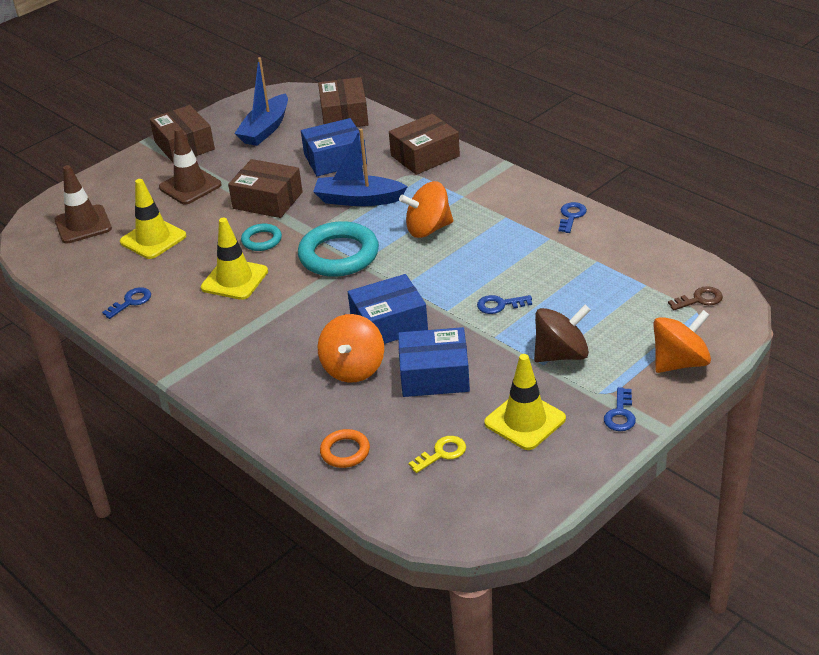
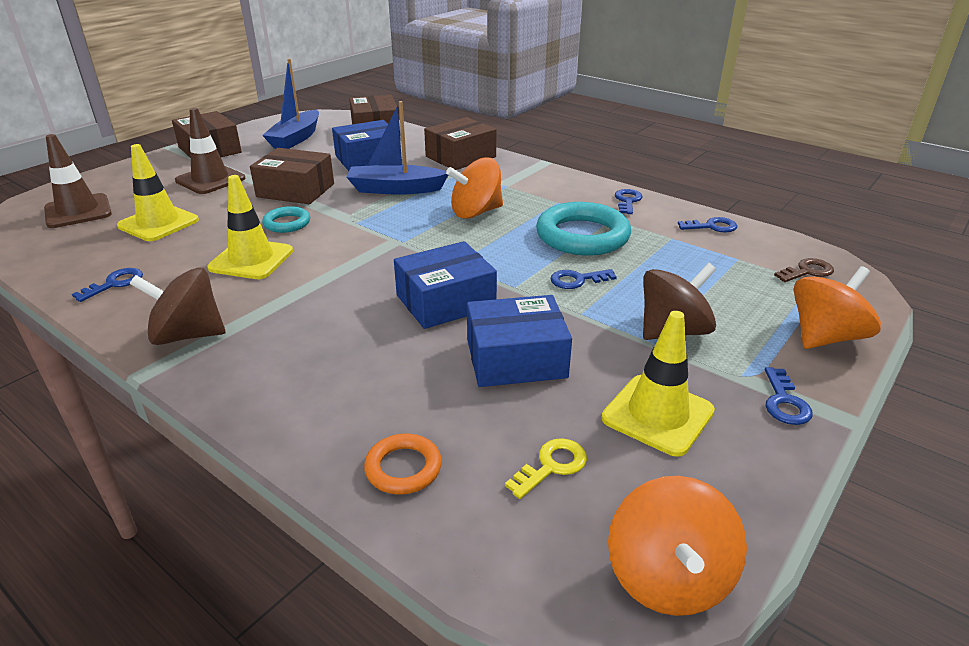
camera: 10 degrees left, 5 degrees down
turquoise ring [298,221,379,277] -> turquoise ring moved to [536,202,631,255]
orange spinning top [318,314,384,383] -> orange spinning top moved to [608,476,747,616]
none -> brown spinning top [130,267,225,345]
none -> blue key [678,217,737,233]

